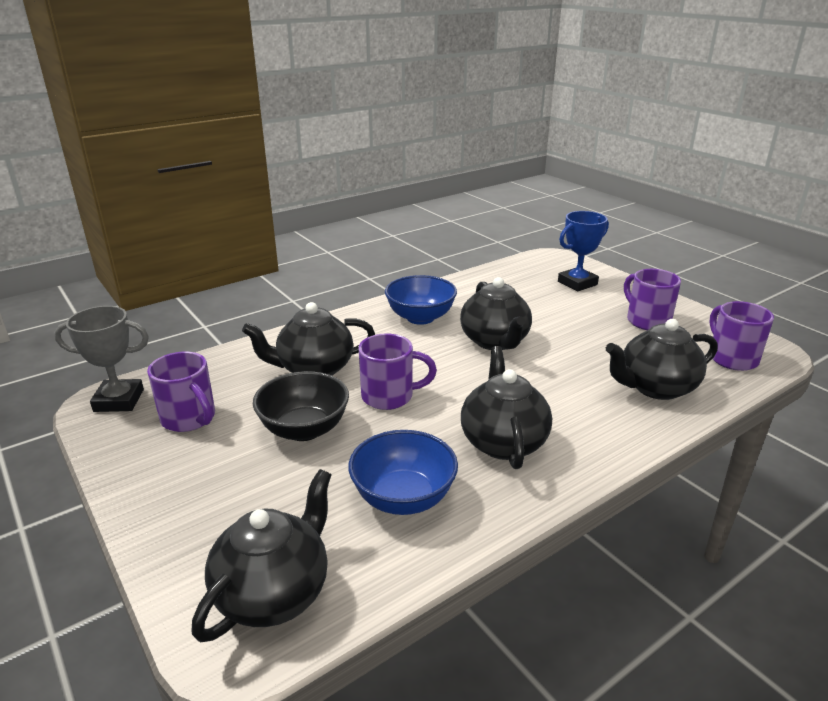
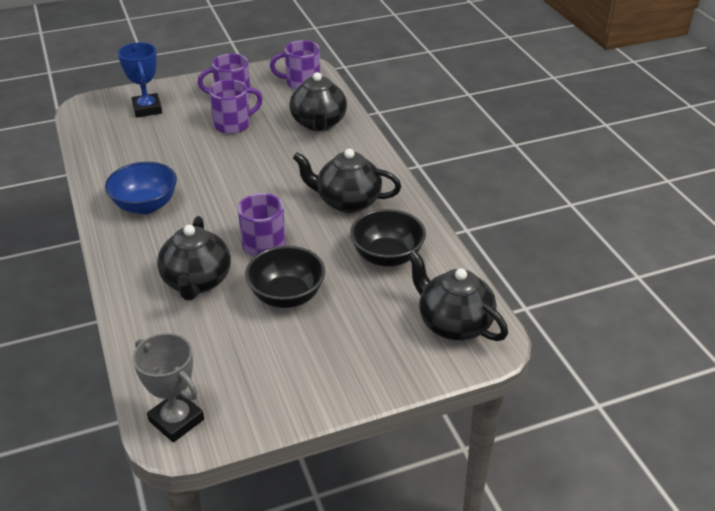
camera: 75 degrees left, 10 degrees up
grey trophy [54,306,149,412] -> grey trophy turned 60 degrees counterclockwise [132,333,204,442]
purple mug [147,352,215,432] -> purple mug moved to [209,80,263,134]
blue bowl [348,430,458,515] -> black bowl [350,209,426,267]
black teapot [460,277,532,350] -> none

